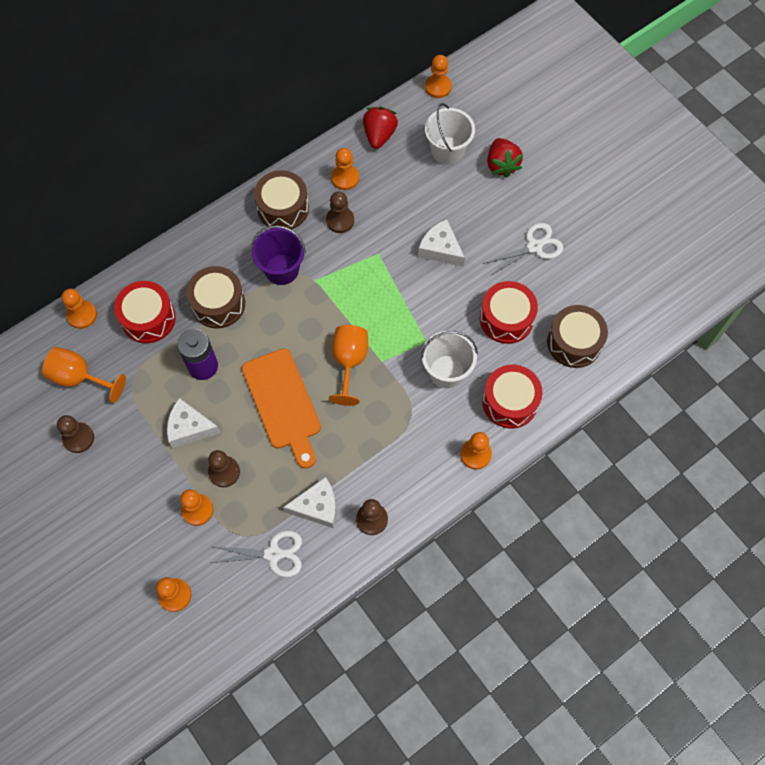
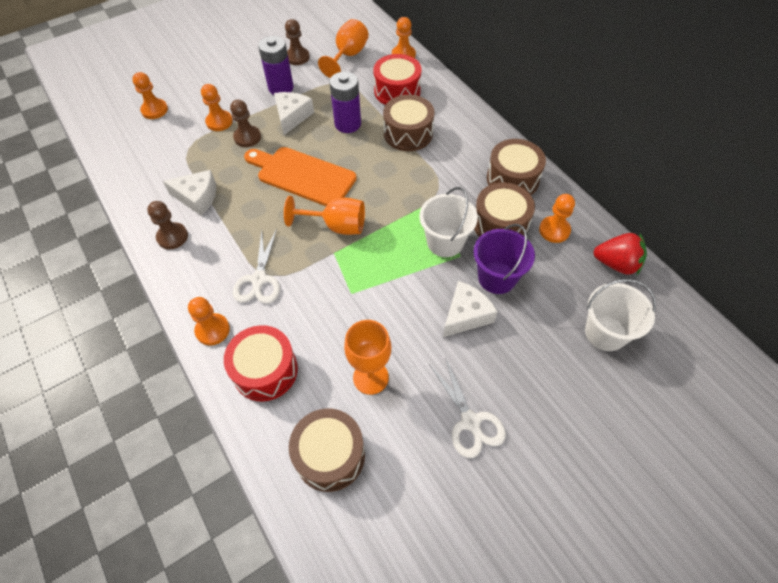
camera: 95 degrees right, 10 degrees down
white scissors [210,530,302,577] -> white scissors moved to [233,229,280,304]
orange cutting board [242,348,321,469] -> orange cutting board turned 45 degrees clockwise [244,147,357,206]
purple bucket [251,225,306,285] -> purple bucket moved to [474,224,535,294]
white cheese [283,477,336,528] -> white cheese turned 75 degrees counterclockwise [163,170,216,216]
brown pawn [326,191,354,233] -> brown drum [474,183,535,237]
white bucket [421,331,478,388] -> white bucket moved to [419,187,478,257]
orange pawn [425,55,452,98] -> none
red drum [480,281,538,344] -> orange goblet [344,320,391,395]
red strawberry [487,138,523,178] -> none
none -> purple battery [258,36,294,95]

